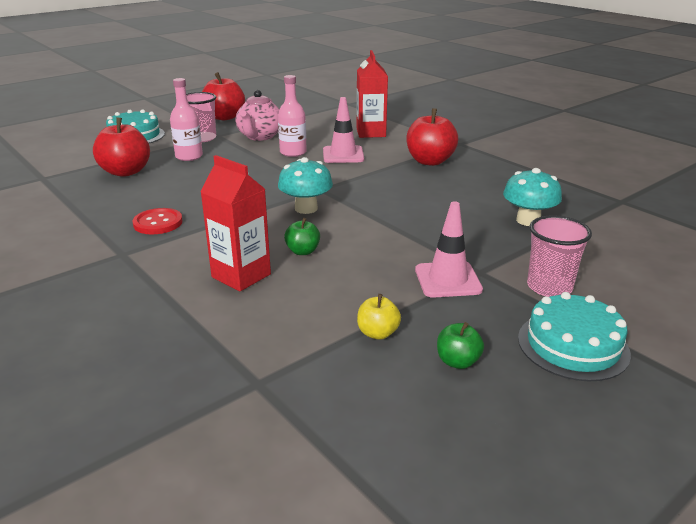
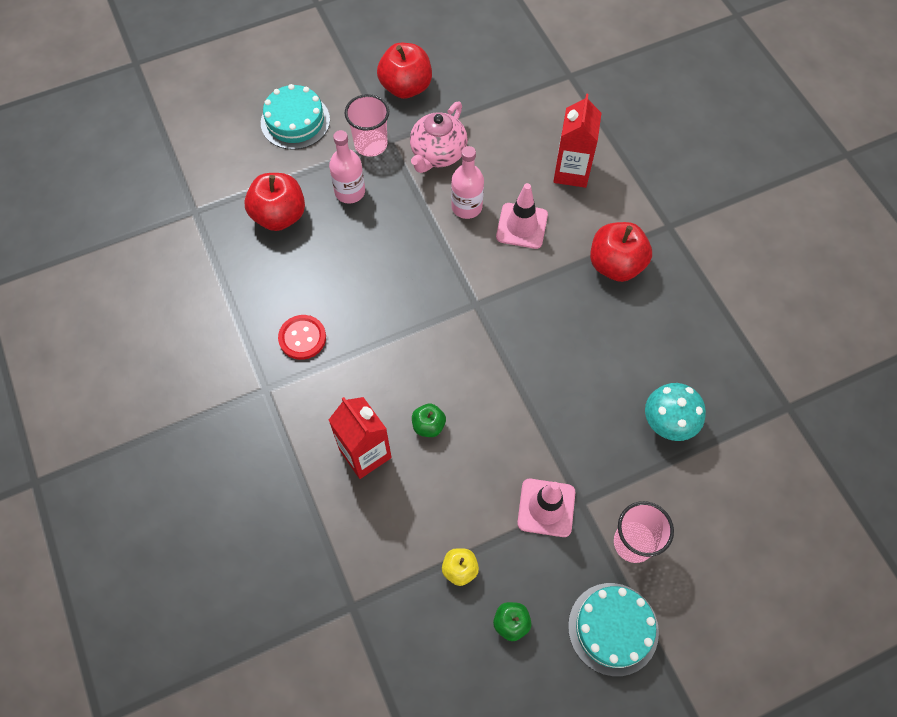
camera: 15 degrees right, 35 degrees up
turquoise mushroom [278,157,333,214] -> none

